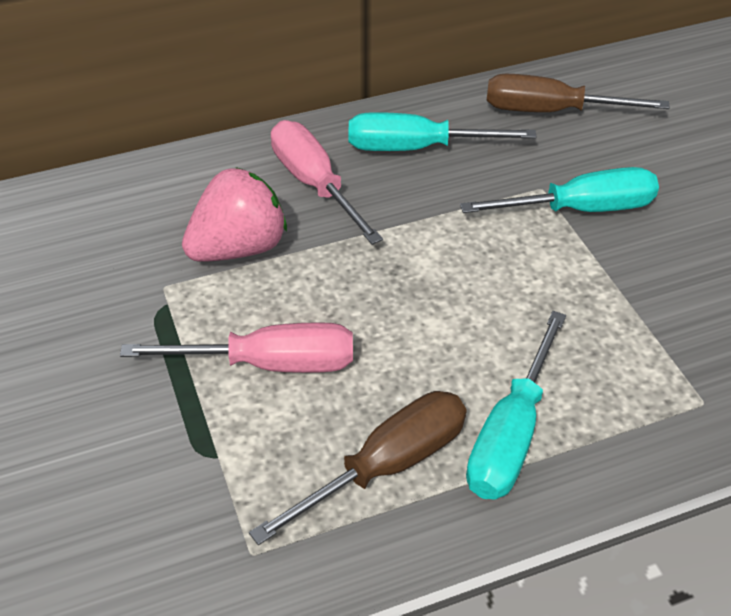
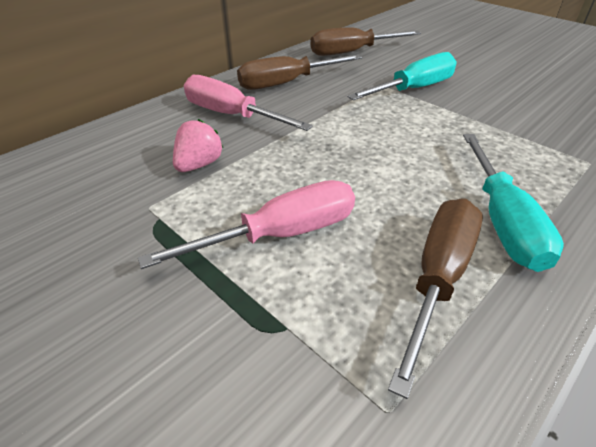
camera: 25 degrees left, 5 degrees down
pink strawberry [182,167,287,262] -> pink strawberry [173,119,223,172], size x0.61
turquoise screwdriver [348,112,536,151] -> brown screwdriver [237,54,362,90]

